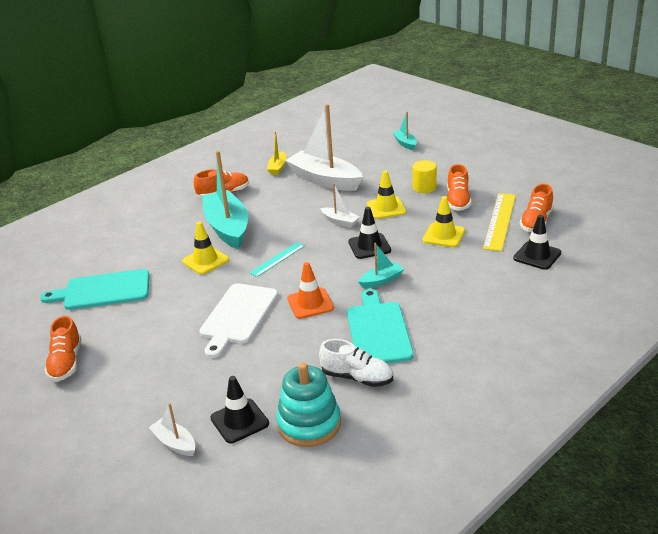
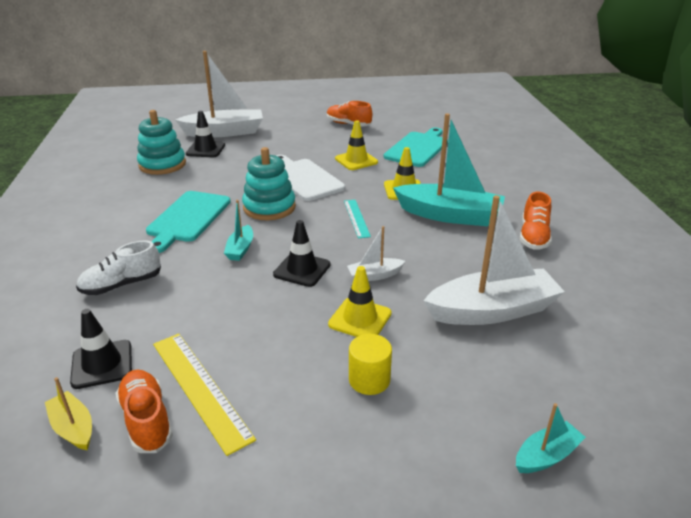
camera: 125 degrees right, 0 degrees up
white boat [148,403,195,456] -> white boat [175,51,263,137], size x2.16
yellow boat [267,132,286,175] -> yellow boat moved to [45,377,92,450]
orange traffic cone [287,262,334,319] -> turquoise stacking toy [242,147,296,221]
white shoe [319,339,393,387] -> white shoe moved to [76,241,161,295]
turquoise cutting board [347,289,414,364] -> turquoise cutting board turned 75 degrees clockwise [146,191,231,253]
turquoise boat [393,111,417,150] -> turquoise boat turned 45 degrees counterclockwise [516,403,586,473]
yellow traffic cone [423,196,465,247] -> yellow traffic cone moved to [335,120,378,170]
orange shoe [447,164,471,211] -> none

